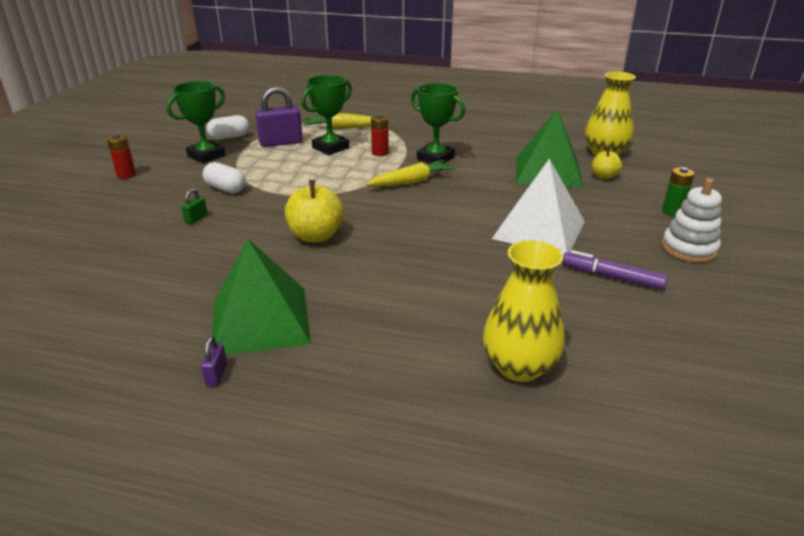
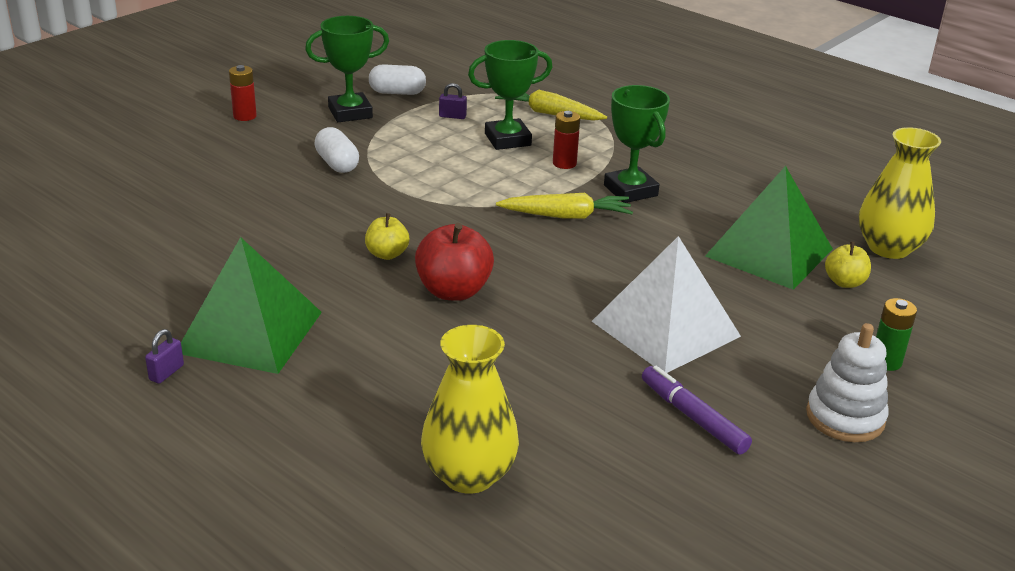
camera: 25 degrees right, 0 degrees up
green padlock [181,189,208,224] -> none
purple padlock [255,87,303,147] -> purple padlock [439,83,467,119], size x0.46
yellow apple [285,180,344,243] -> yellow apple [365,213,409,260], size x0.59
none -> red apple [415,223,494,301]

